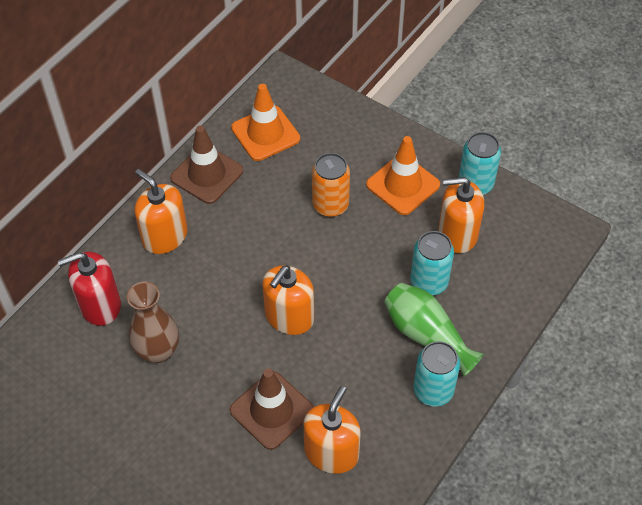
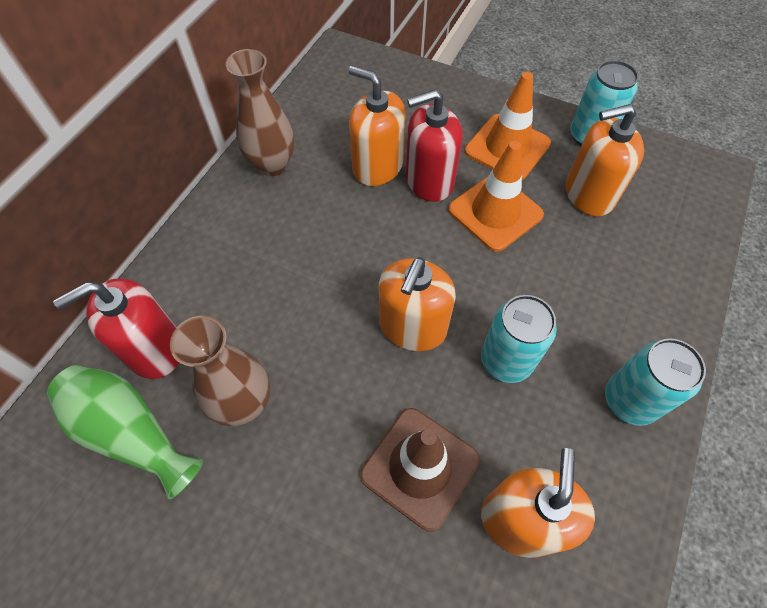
camera: 10 degrees left, 5 degrees up
orange soap dispenser [135,169,188,254] -> orange soap dispenser moved to [349,66,405,186]
brown traffic cone [170,126,243,204] -> brown vase [226,49,294,176]
orange traffic cone [231,84,300,161] -> orange traffic cone moved to [448,141,544,252]
orange can [312,153,350,217] -> red soap dispenser [406,90,463,202]
green vase [384,283,484,377] -> green vase moved to [47,365,203,499]
turquoise can [410,231,454,295] -> turquoise can moved to [481,295,557,383]

